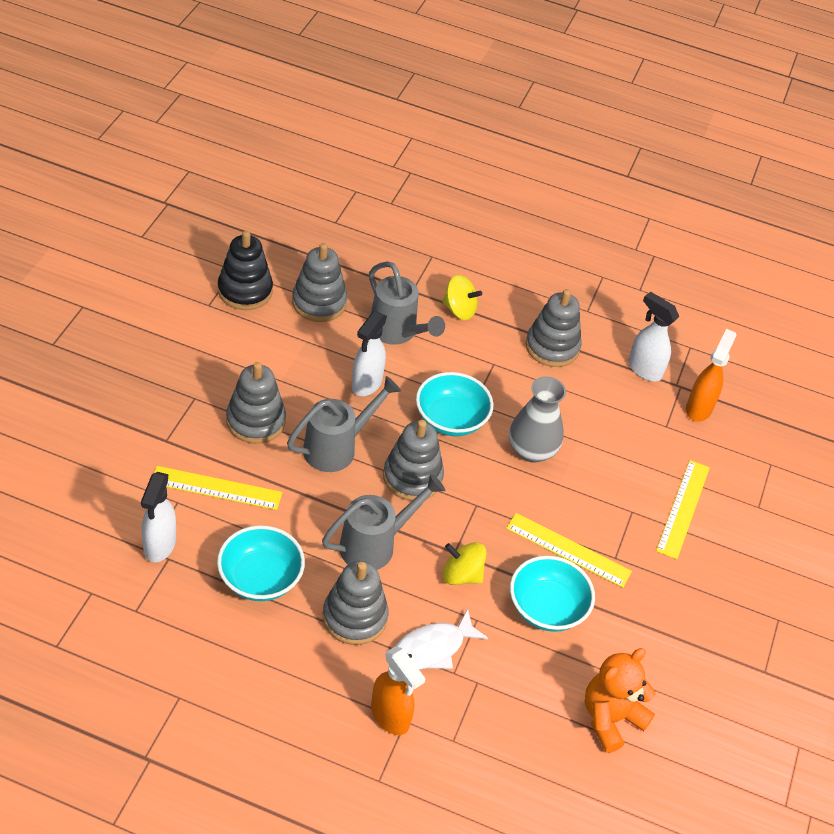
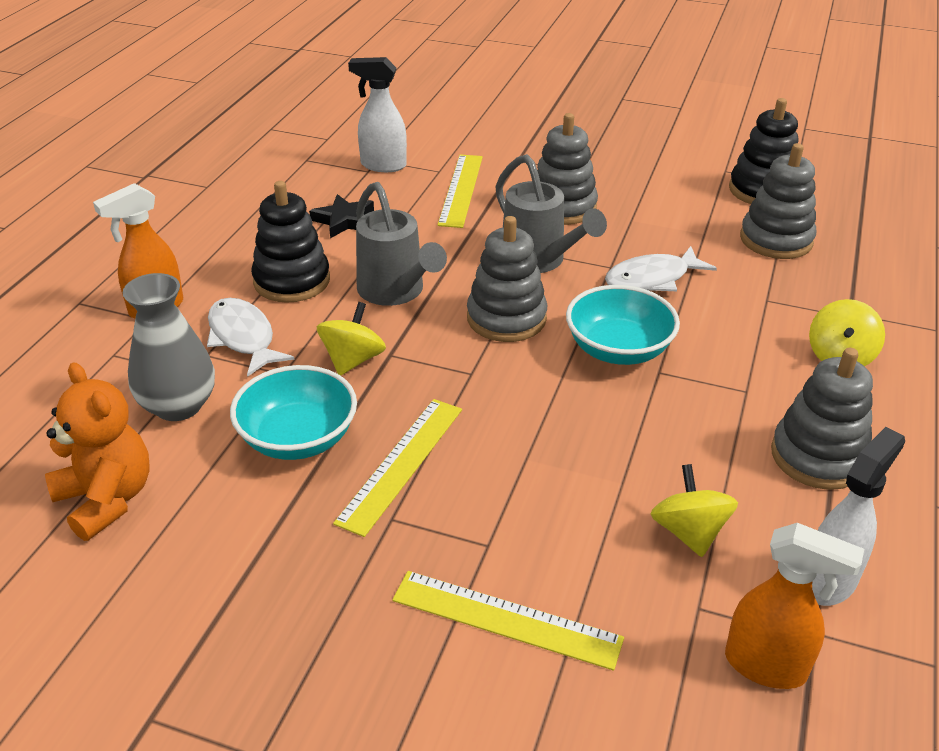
camera: 95 degrees right, 10 degrees down
turquoise bowl [217,525,305,601] -> black star [309,194,374,238]
grey stacking toy [323,561,389,645] -> black stacking toy [251,181,330,303]
white spray bottle [352,311,387,396] -> white fish [605,246,717,291]
grey watering can [369,261,445,345] -> none
grey vase [509,377,566,463] -> grey vase moved to [123,273,215,421]
none -> yellow spinning top [650,464,738,557]

